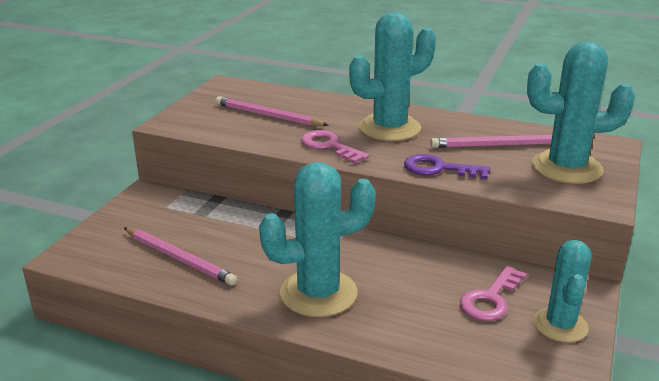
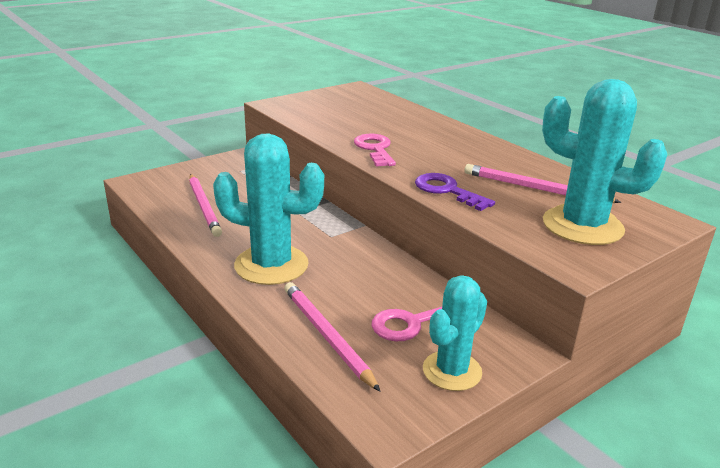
camera: 30 degrees right, 0 degrees up
pink pencil [215,96,328,126] -> pink pencil moved to [284,282,381,392]
turquoise cactus [349,12,436,141] -> none

